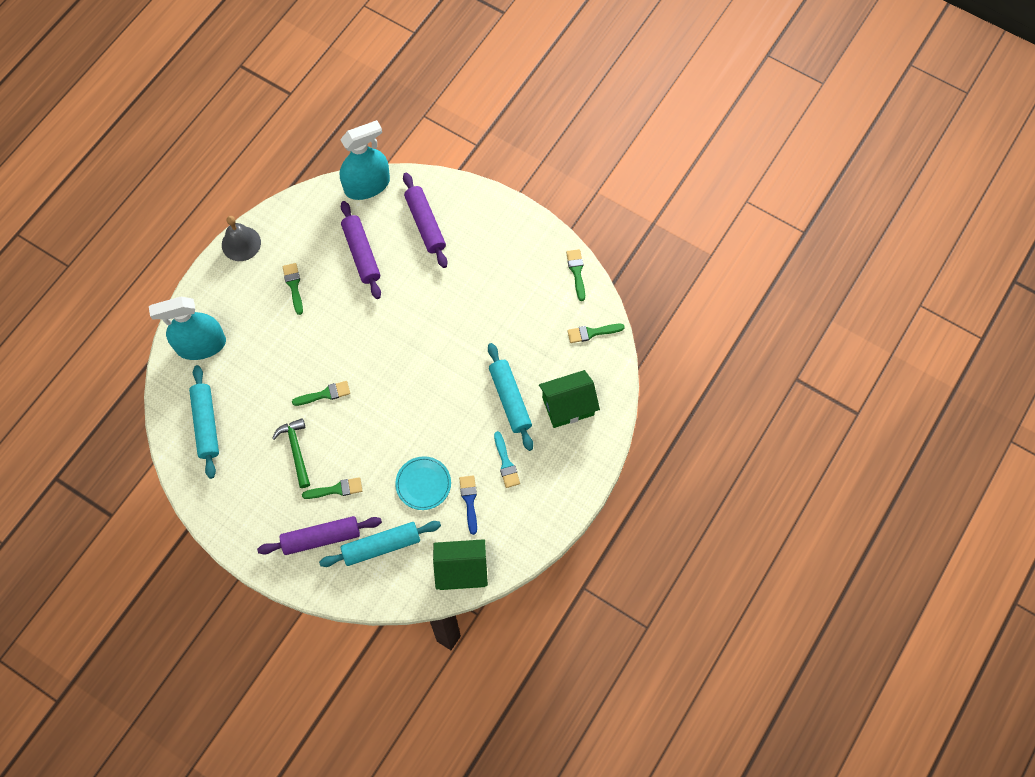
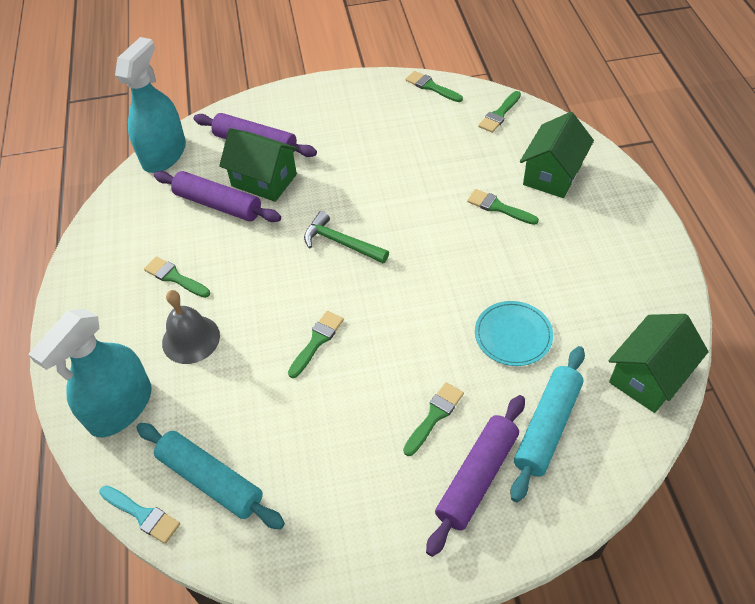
camera: 40 degrees left, 15 degrees down
grey bell [222,216,261,261] -> grey bell moved to [162,290,220,364]
green hammer [272,418,310,488] -> green hammer moved to [304,211,389,263]
blue brush [459,475,477,535] -> none
turquoise rolling pin [488,343,533,451] -> green brush [467,189,539,225]
turquoise brush [494,431,520,488] -> turquoise brush moved to [99,486,180,544]
none -> green house [219,128,299,202]

